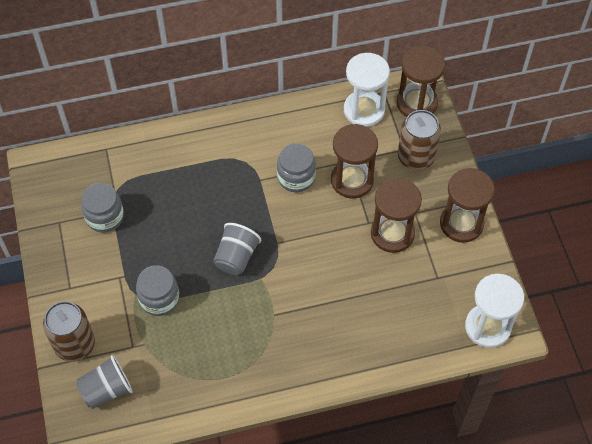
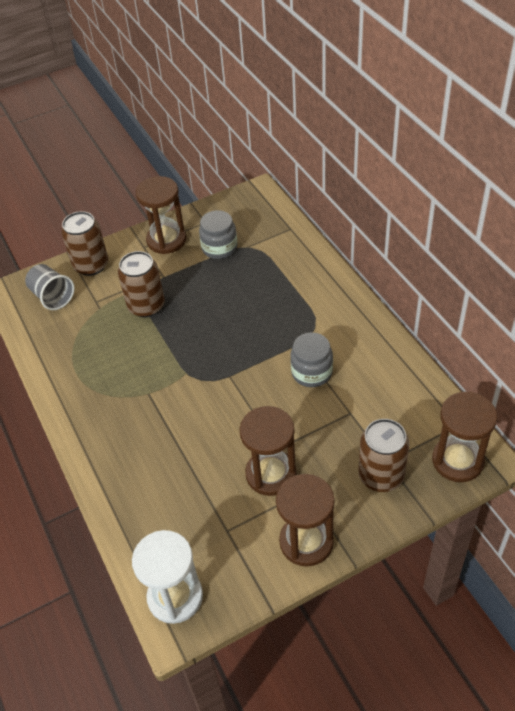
camera: 80 degrees right, 10 degrees down
grey jar [136,265,179,316] -> brown can [118,251,165,317]
grey cup [213,223,261,275] -> none
brown hourglass [331,124,378,199] -> brown hourglass moved to [136,176,186,254]
white hourglass [344,53,390,127] -> none

